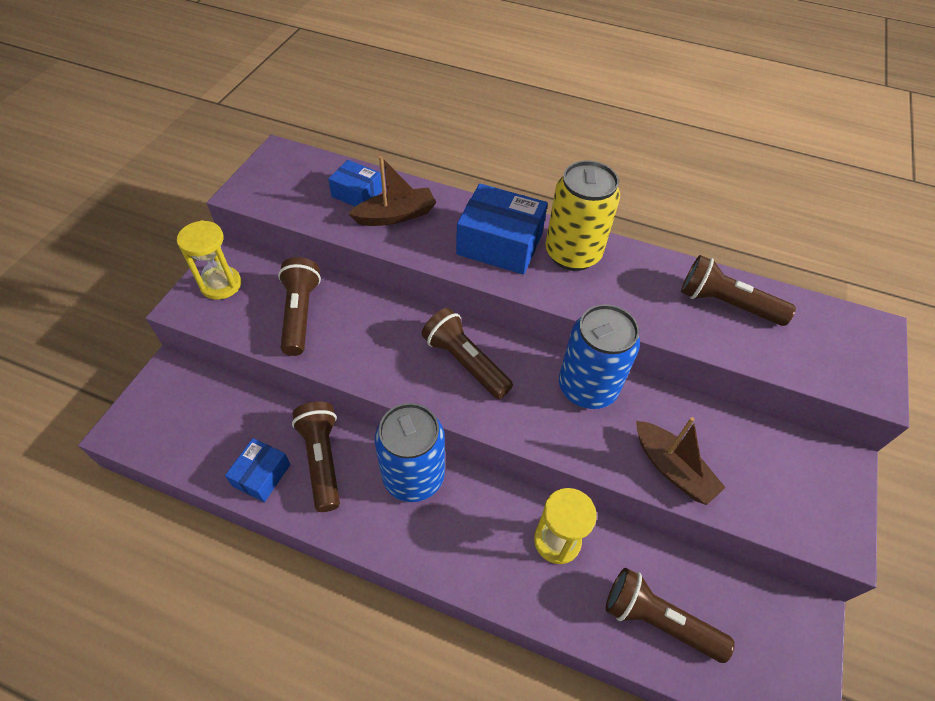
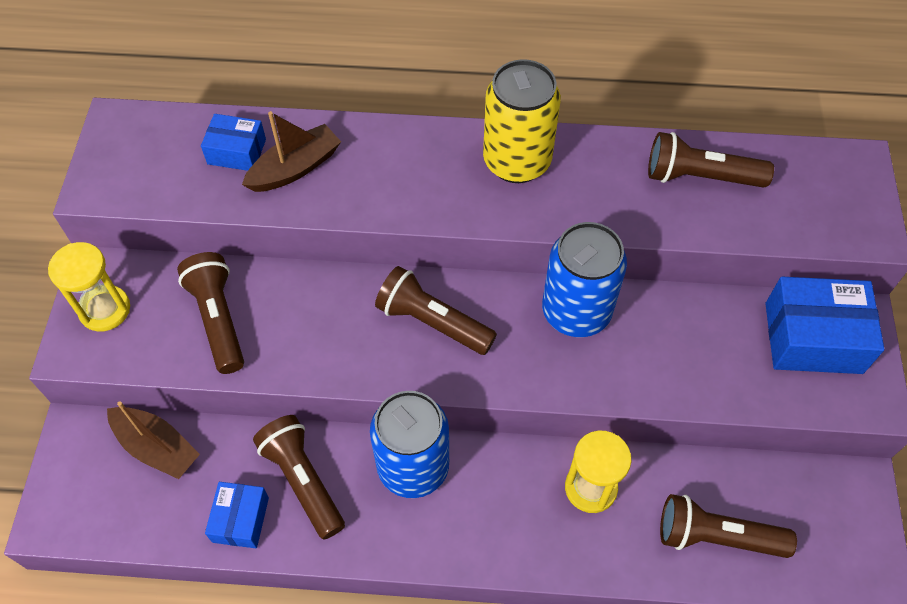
camera: 15 degrees left, 5 degrees up
blue box [456,184,548,275] -> blue box moved to [765,277,884,374]
brown boat [636,417,726,505] -> brown boat moved to [107,401,200,479]

